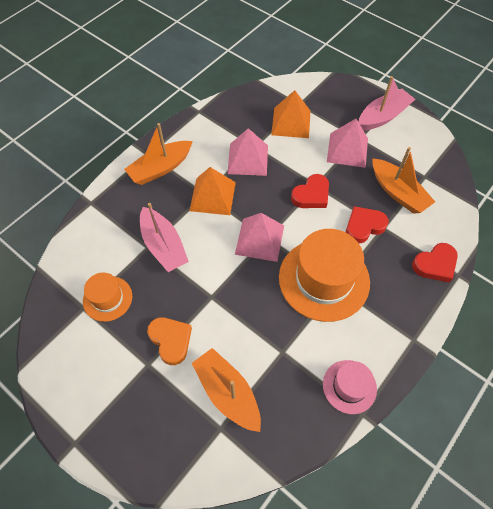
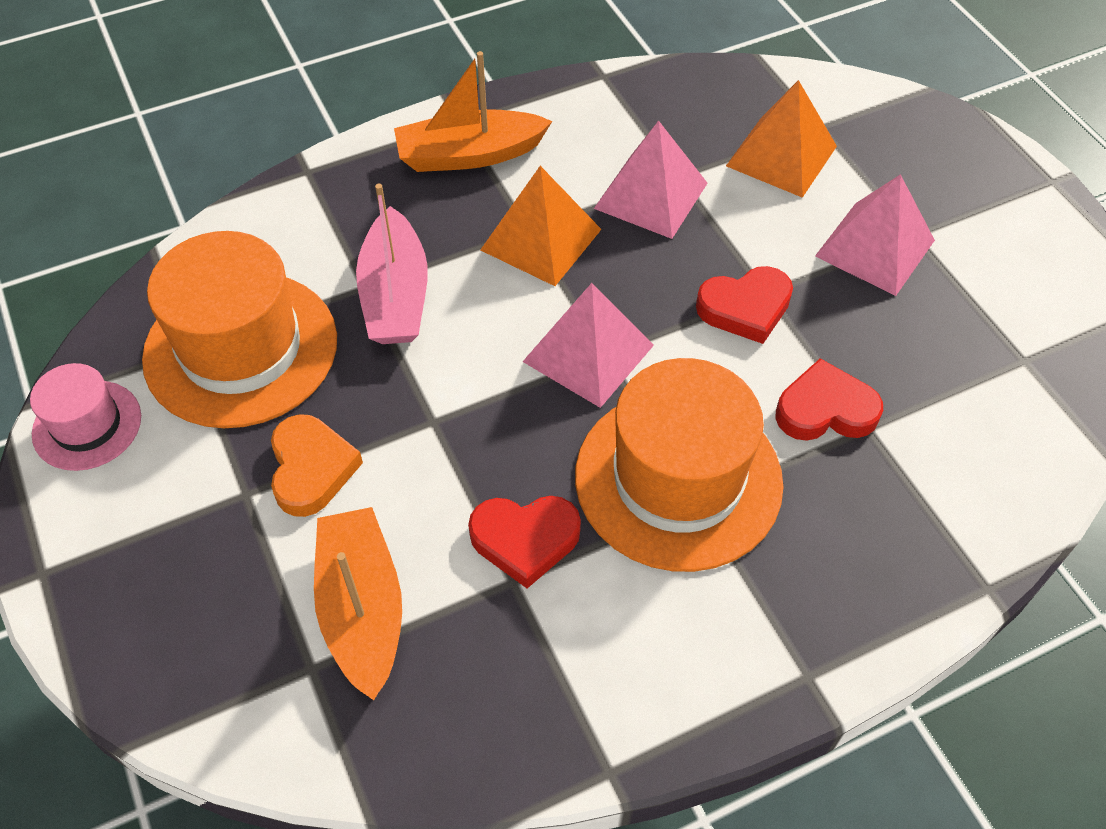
camera: 25 degrees right, 5 degrees down
orange hat [83,273,132,322] -> orange hat [142,231,337,428], size x1.88
pink hat [323,360,377,414] -> pink hat moved to [30,363,141,471]
pink boat [359,76,415,130] -> none
orange boat [372,147,435,214] -> none
red heart [412,243,458,283] -> red heart moved to [468,496,581,588]

